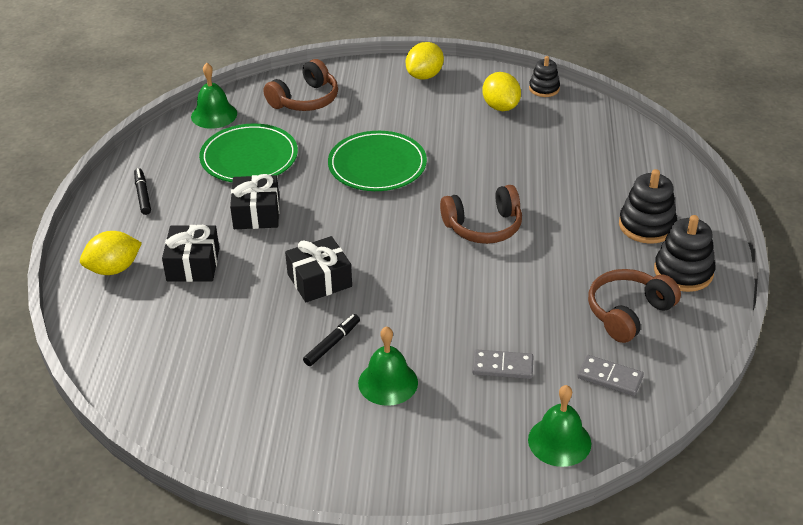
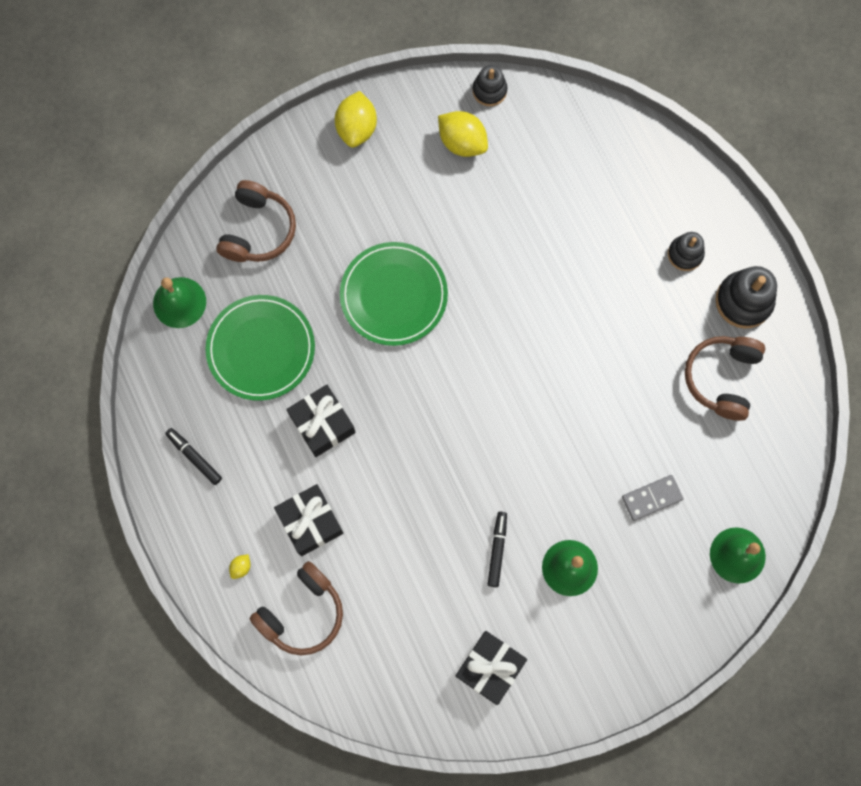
camera: 30 degrees left, 35 degrees up
yellow lemon [80,231,142,275] -> yellow lemon [229,554,251,579], size x0.44
black gift [285,236,352,302] -> black gift moved to [456,631,527,705]
brown headphones [440,185,522,244] -> brown headphones moved to [250,561,343,655]
grey domino [577,355,644,396] -> none
black stacking toy [619,169,677,244] -> black stacking toy [668,232,705,271], size x0.63

